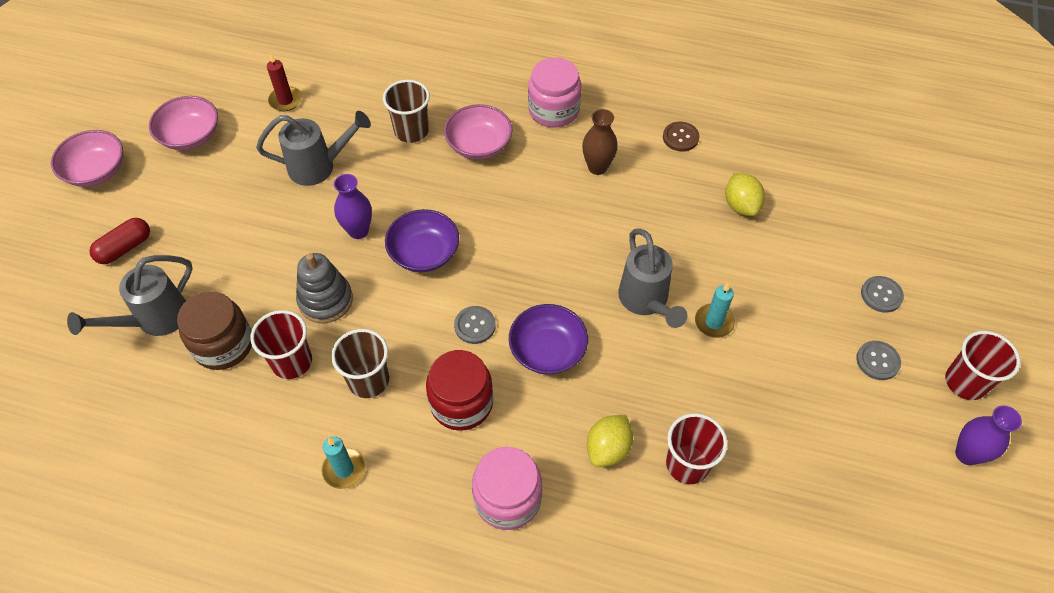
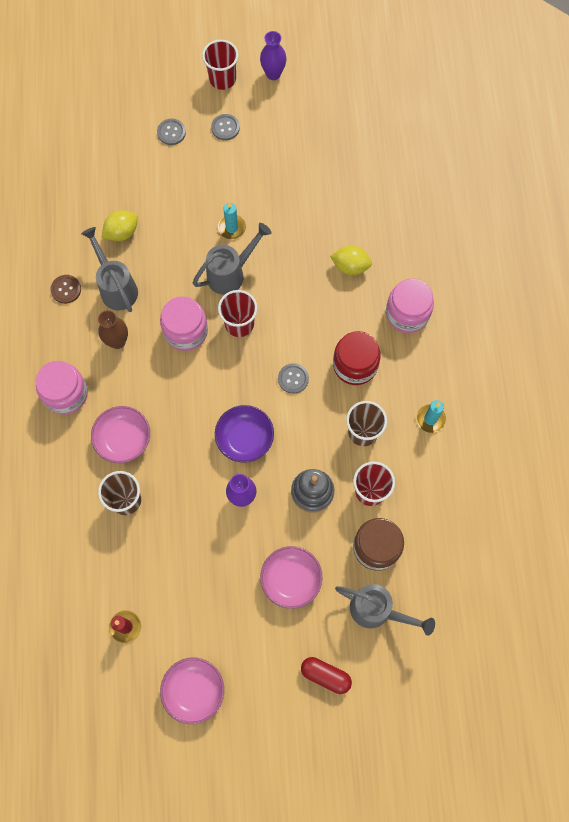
camera: 110 degrees left, 15 degrees up
pink bowl [51,130,123,187] -> pink bowl moved to [260,546,322,609]
grey watering can [256,111,371,186] -> grey watering can moved to [81,227,138,312]
purple bowl [509,304,588,375] -> none
red cup [666,413,728,484] -> red cup moved to [218,290,258,337]
none -> pink jar [160,296,208,351]

